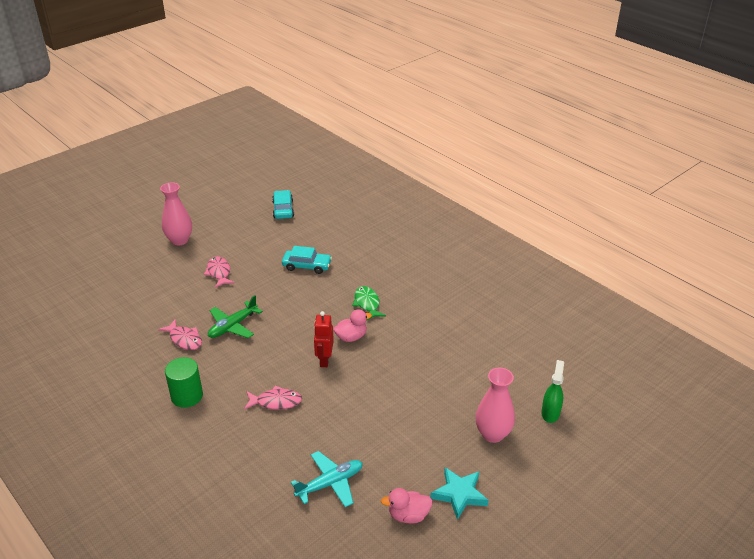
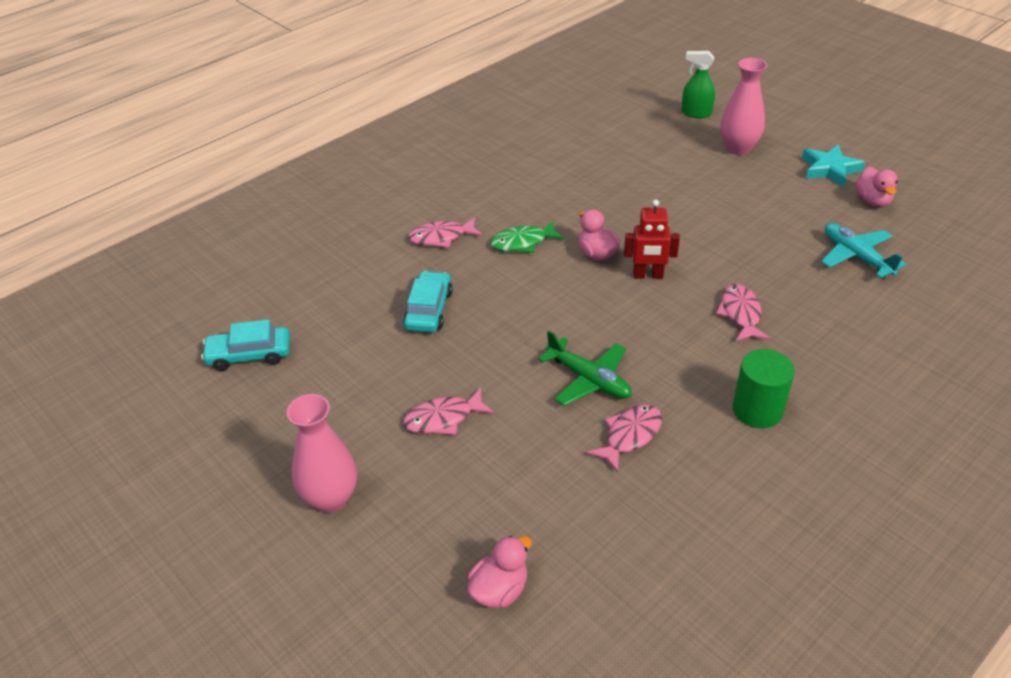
camera: 90 degrees left, 5 degrees up
none -> pink fish [408,217,482,248]
none -> pink duck [467,536,532,608]

